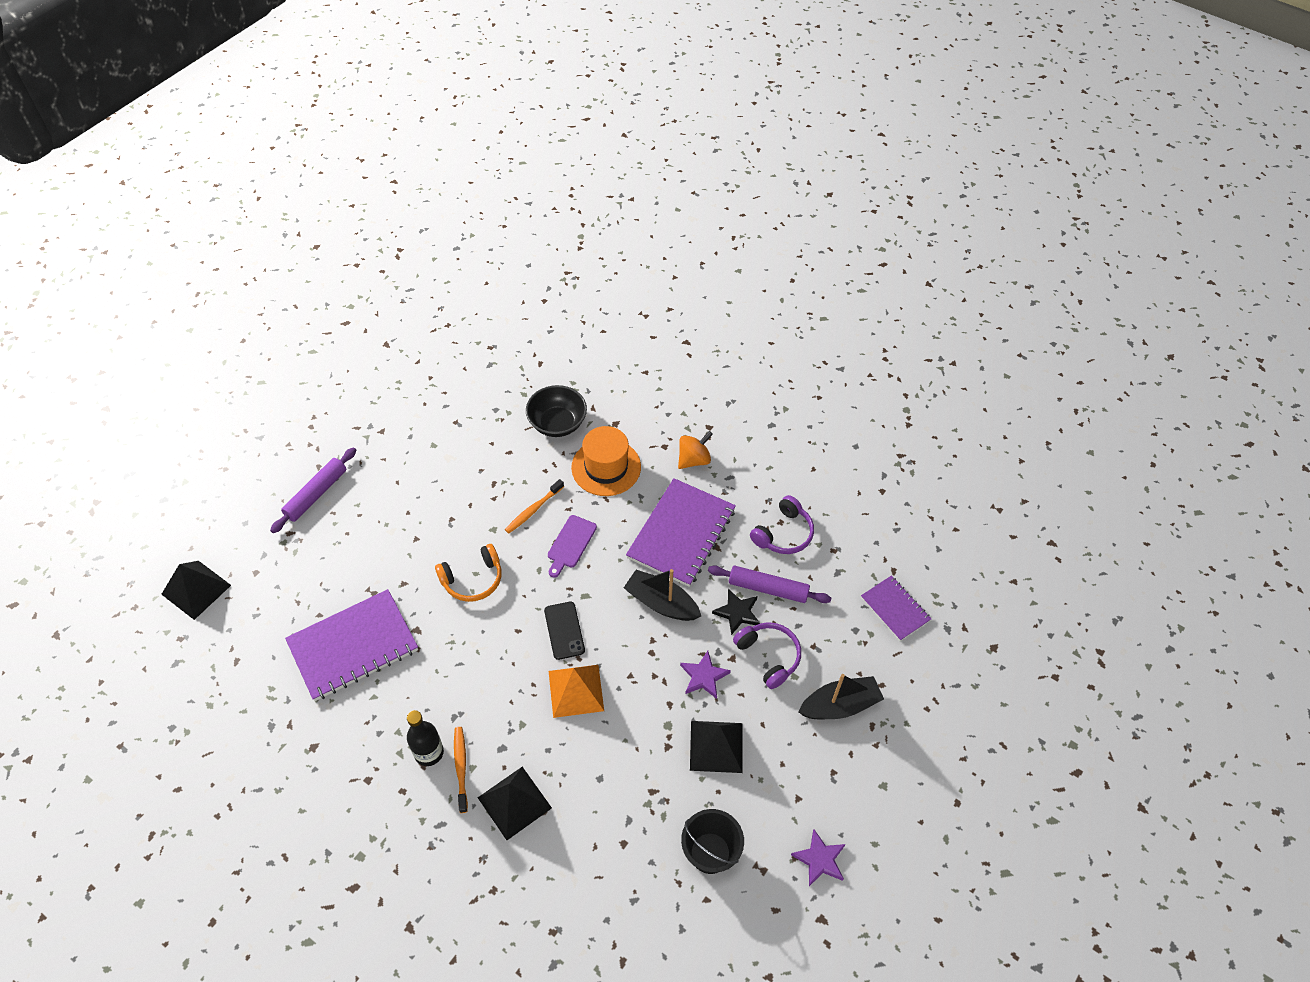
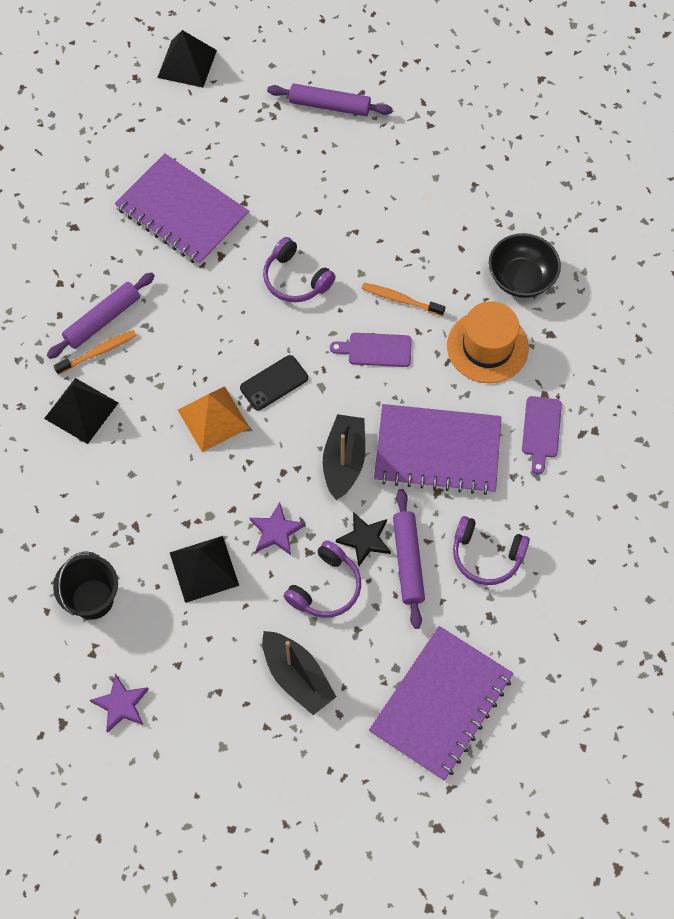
camera: 70 degrees right, 10 degrees up
black bottle [407,710,444,766] -> purple rolling pin [47,272,155,359]
orange headphones [435,544,502,602] -> purple headphones [263,237,336,302]
orange spinning top [678,431,713,469] -> purple cutting board [522,396,562,474]
purple notebook [861,575,931,641] -> purple notebook [369,626,514,781], size x1.79

